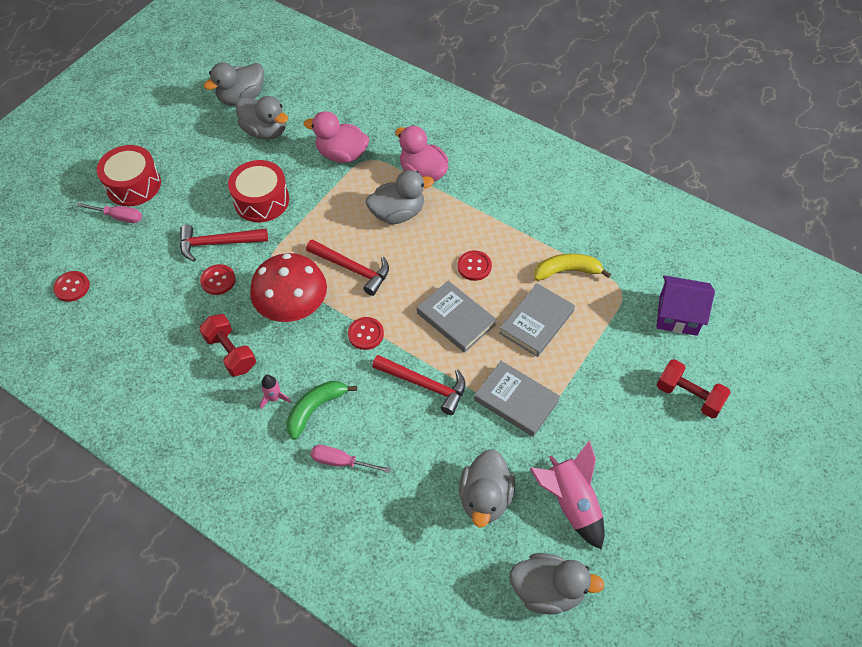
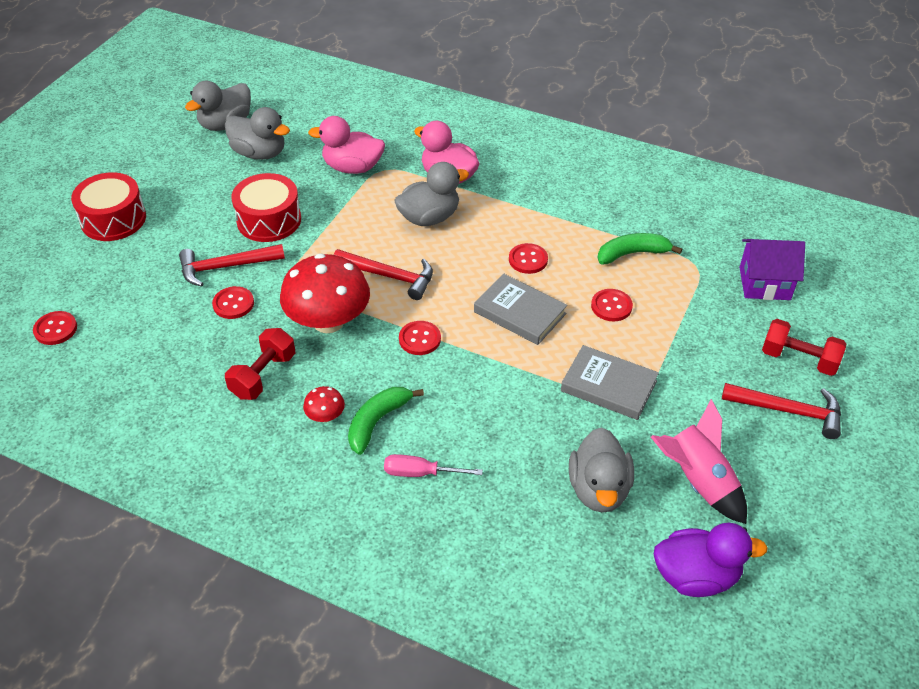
camera: 10 degrees left, 10 degrees down
pink screwdriver [76,203,142,223] -> none
red dumbbell [199,314,256,377] -> red dumbbell turned 75 degrees clockwise [225,328,295,400]
pink rocket [260,375,291,409] -> red mushroom [303,386,345,422]
red hammer [372,355,465,415] -> red hammer moved to [722,383,841,439]
grey book [499,283,575,357] -> red button [591,289,633,322]
grey duck [510,553,605,615] -> purple duck [654,522,768,597]
yellow banana [534,253,611,281] -> green banana [598,233,682,264]

